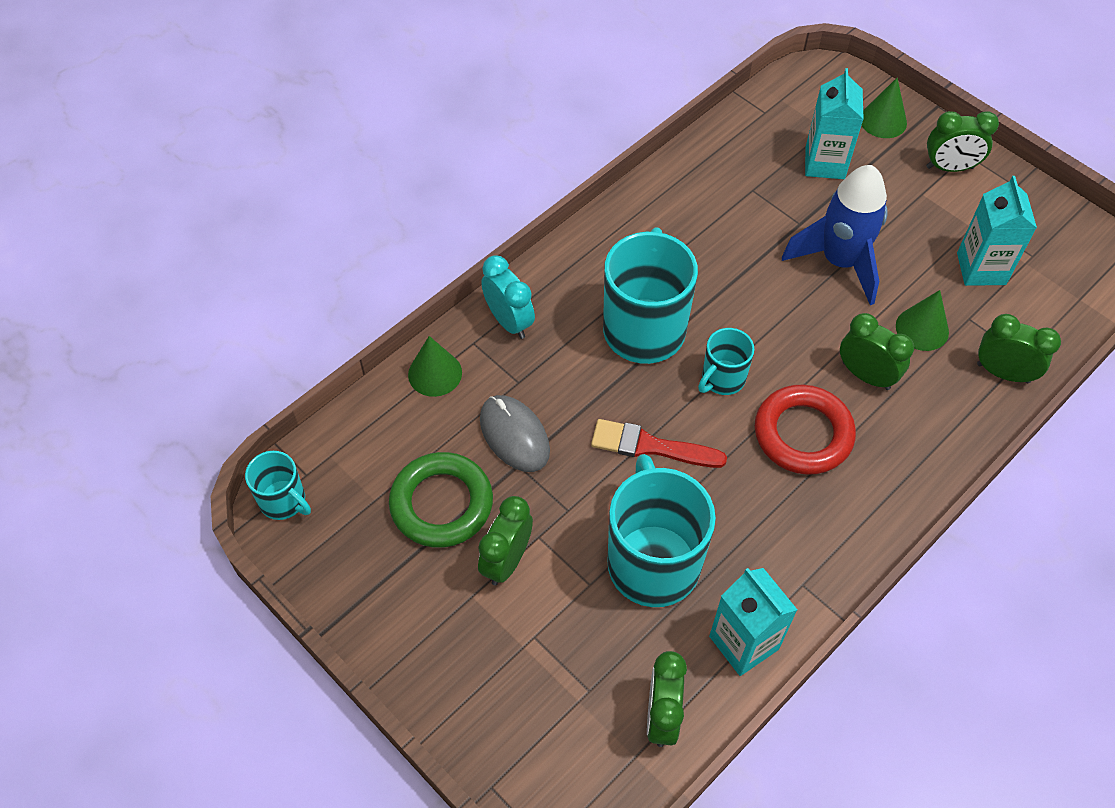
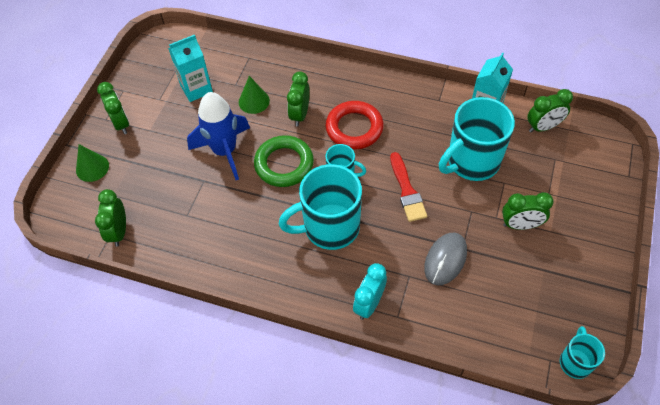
camera: 115 degrees left, 0 degrees up
green ring [389,452,493,548] -> green ring moved to [254,135,314,187]
green cone [408,336,462,397] -> none
turquoise carton [805,68,864,179] -> none
green clock [977,314,1061,383] -> green clock moved to [95,189,126,247]

